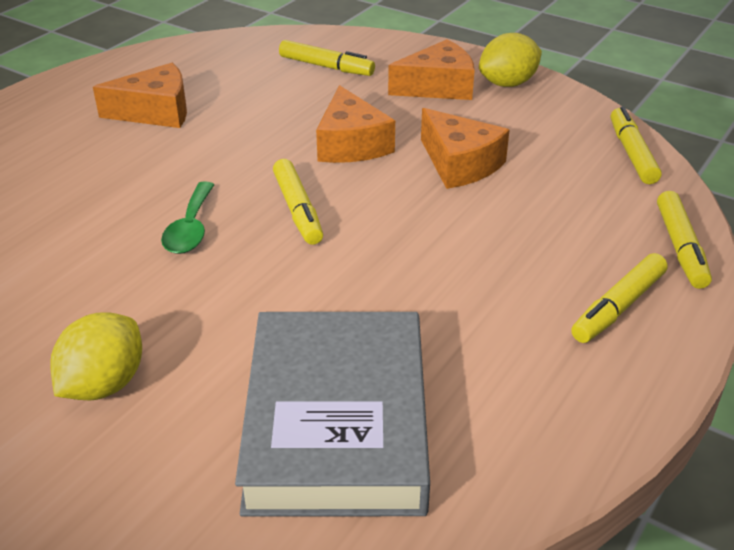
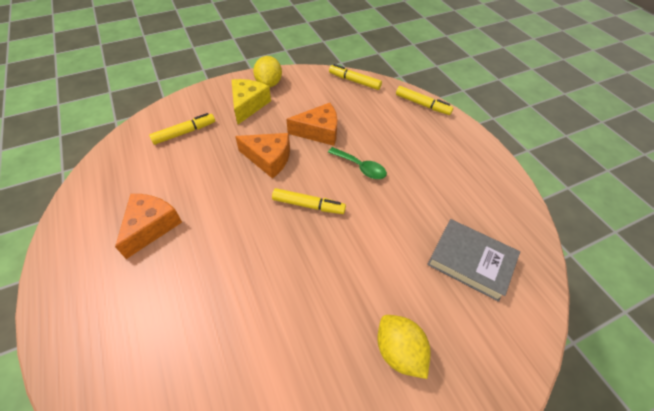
camera: 60 degrees left, 15 degrees up
green spoon [161,181,215,254] -> green spoon moved to [328,147,387,179]
grey book [235,312,430,517] -> grey book [427,219,520,302], size x0.67
orange cheese [388,39,475,100] -> yellow cheese [232,79,271,124]
yellow marker [571,253,668,343] -> none

